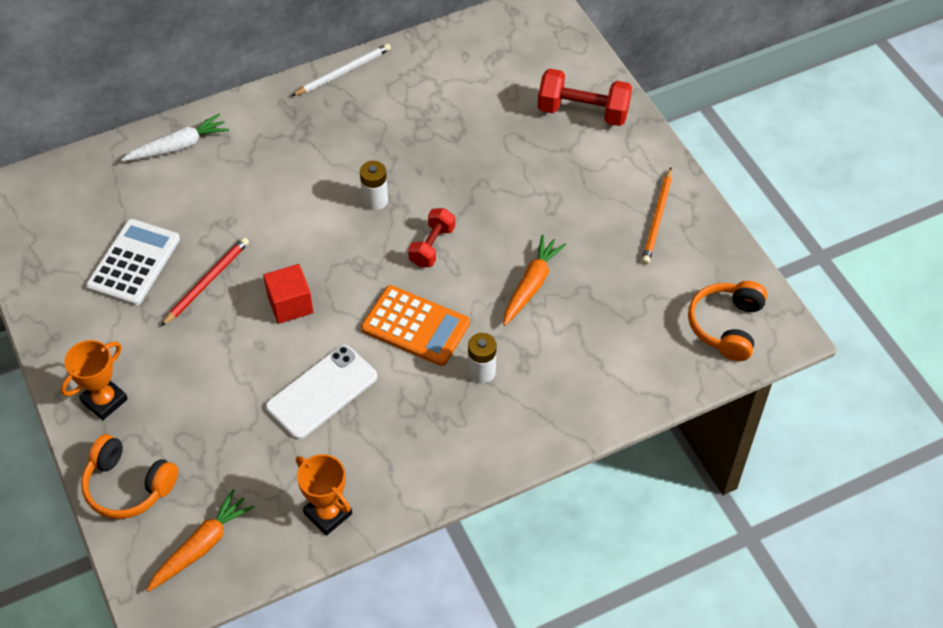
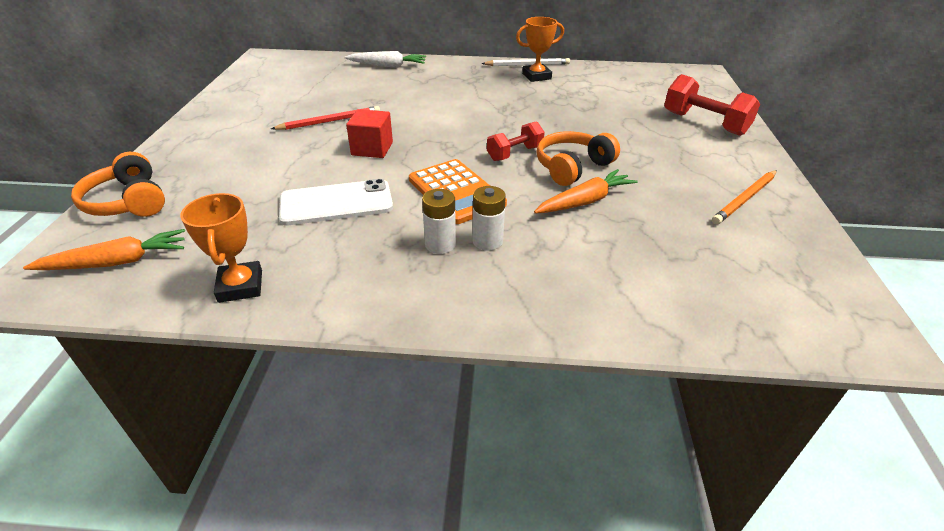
camera: 30 degrees right, 15 degrees down
orange trophy [61,340,128,420] -> orange trophy moved to [516,17,564,82]
white calculator [86,219,180,306] -> none
white battery [360,161,388,210] -> white battery moved to [422,189,456,254]
orange headphones [688,281,767,361] -> orange headphones moved to [536,131,620,186]

